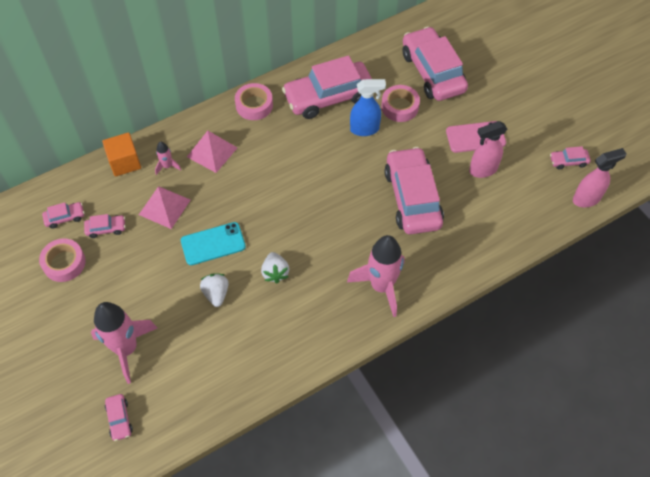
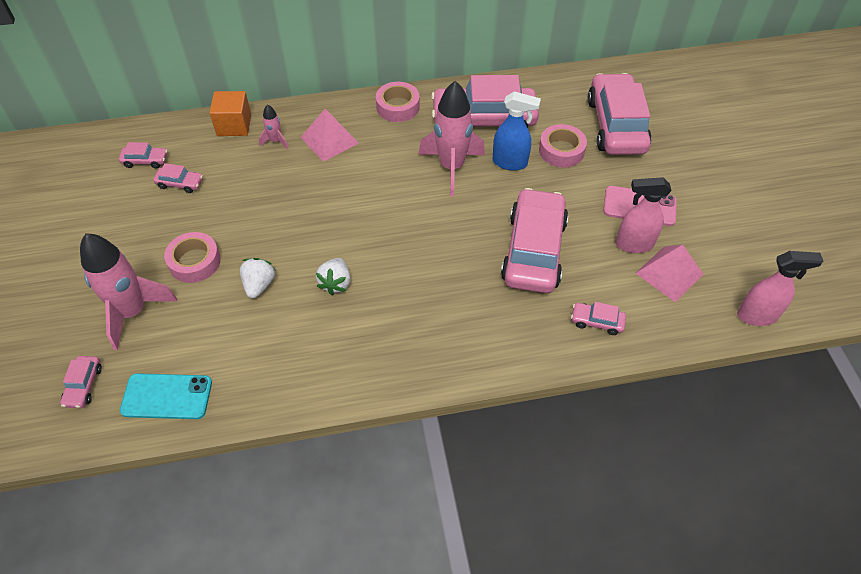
camera: 20 degrees right, 5 degrees down
pink tape [39,238,86,282] -> pink tape moved to [164,232,221,283]
pink pyramid [139,186,191,229] -> pink pyramid moved to [635,244,704,302]
turquoise phone [181,222,246,265] -> turquoise phone moved to [120,373,212,419]
pink rocket [347,235,404,317] -> pink rocket moved to [418,81,485,196]
pink car [550,146,591,169] -> pink car moved to [571,302,626,335]

